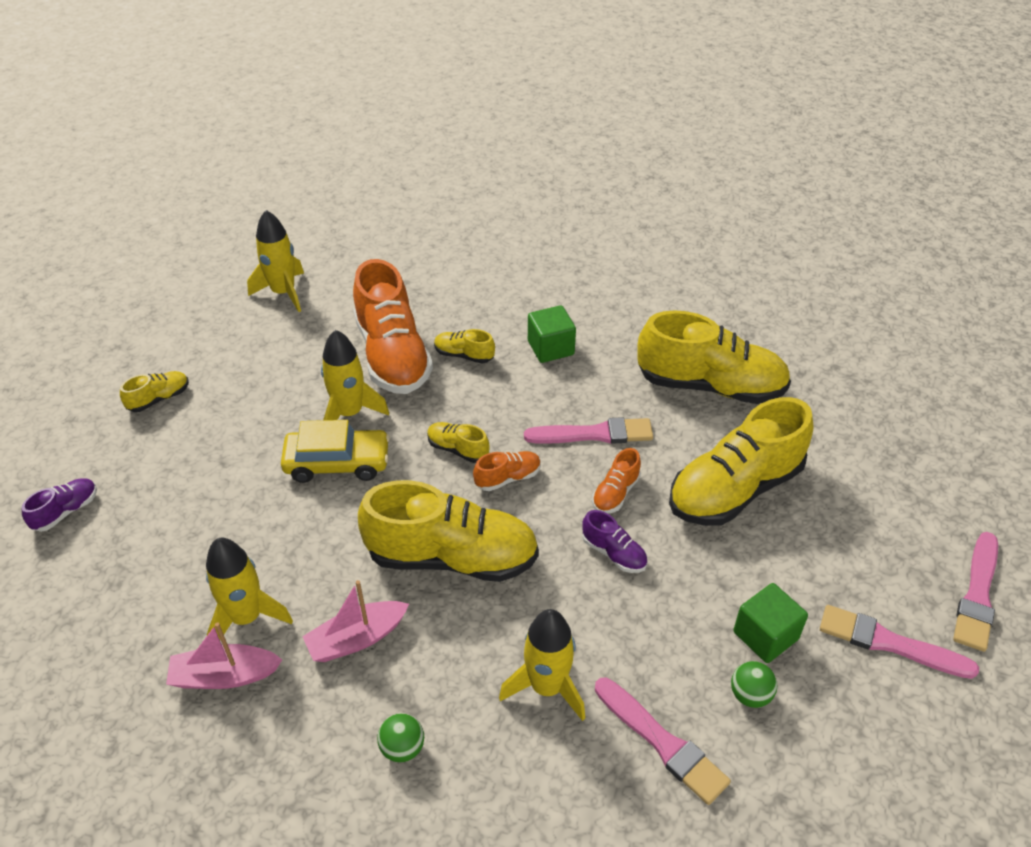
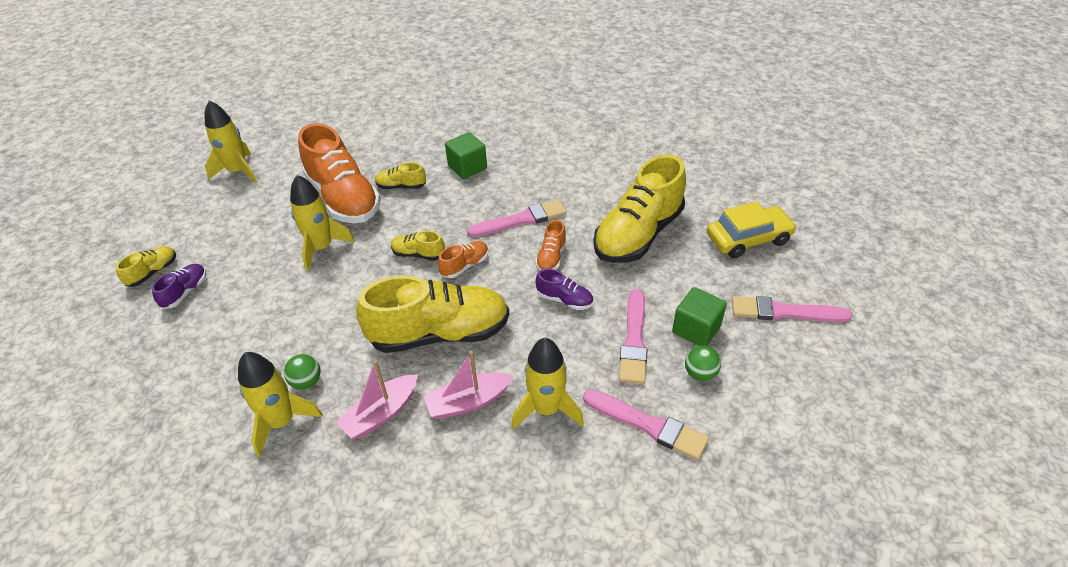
camera: 15 degrees left, 0 degrees up
purple shoe [22,478,97,532] -> purple shoe moved to [152,264,206,309]
pink boat [166,622,282,689] -> pink boat moved to [423,351,513,419]
yellow car [281,420,390,483] -> yellow car moved to [707,201,797,258]
green ball [377,713,424,763] -> green ball moved to [284,354,321,389]
yellow shoe [637,310,791,404] -> none
pink brush [953,532,998,652] -> pink brush moved to [619,289,647,384]

